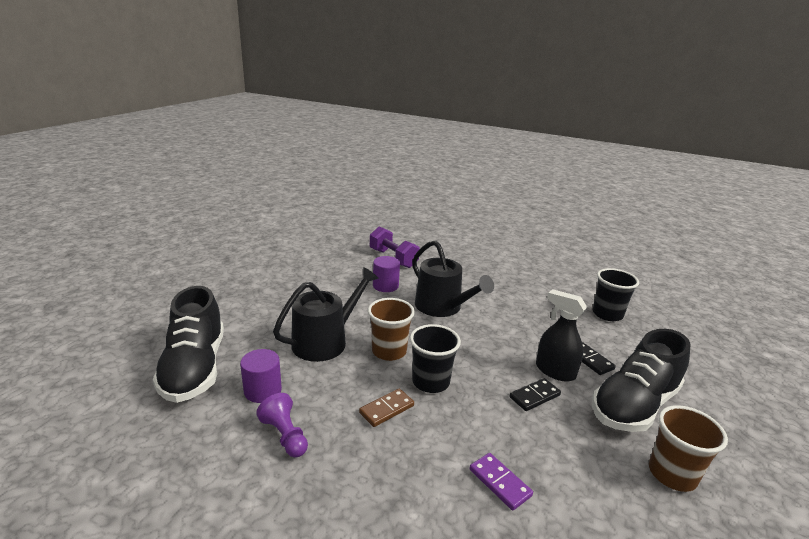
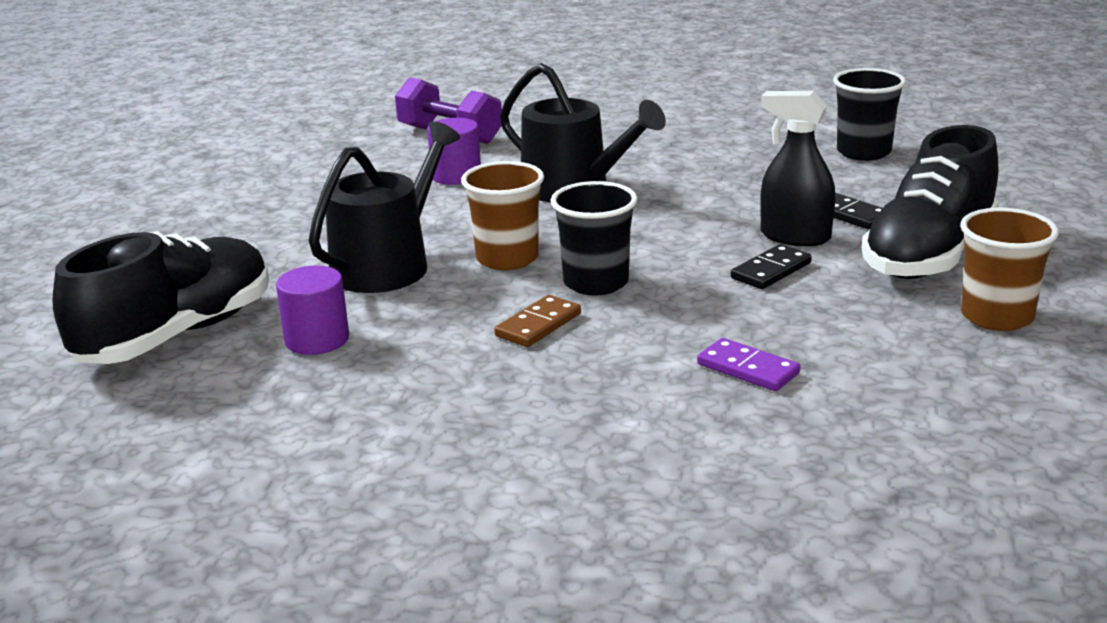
camera: 10 degrees left, 0 degrees up
black shoe [153,286,224,403] -> black shoe turned 120 degrees counterclockwise [52,231,269,364]
purple pawn [256,393,308,458] -> none

